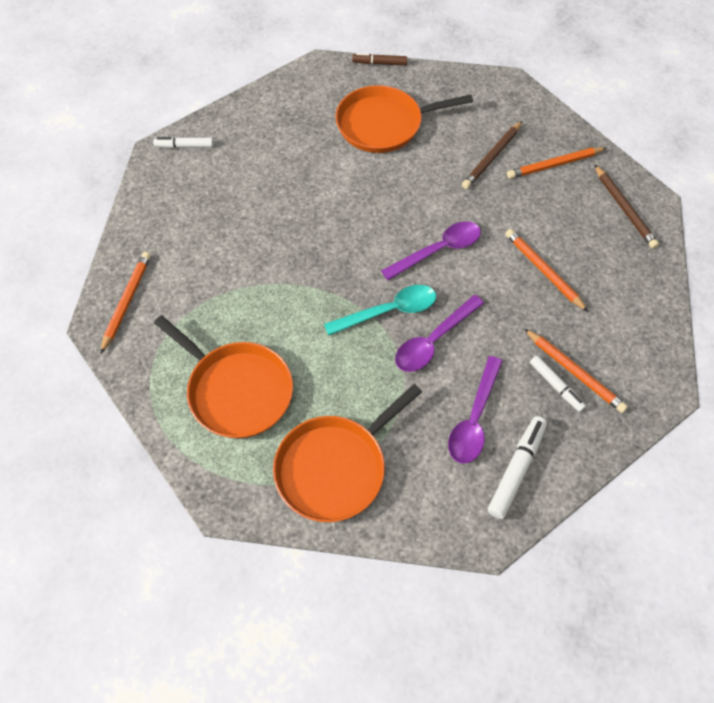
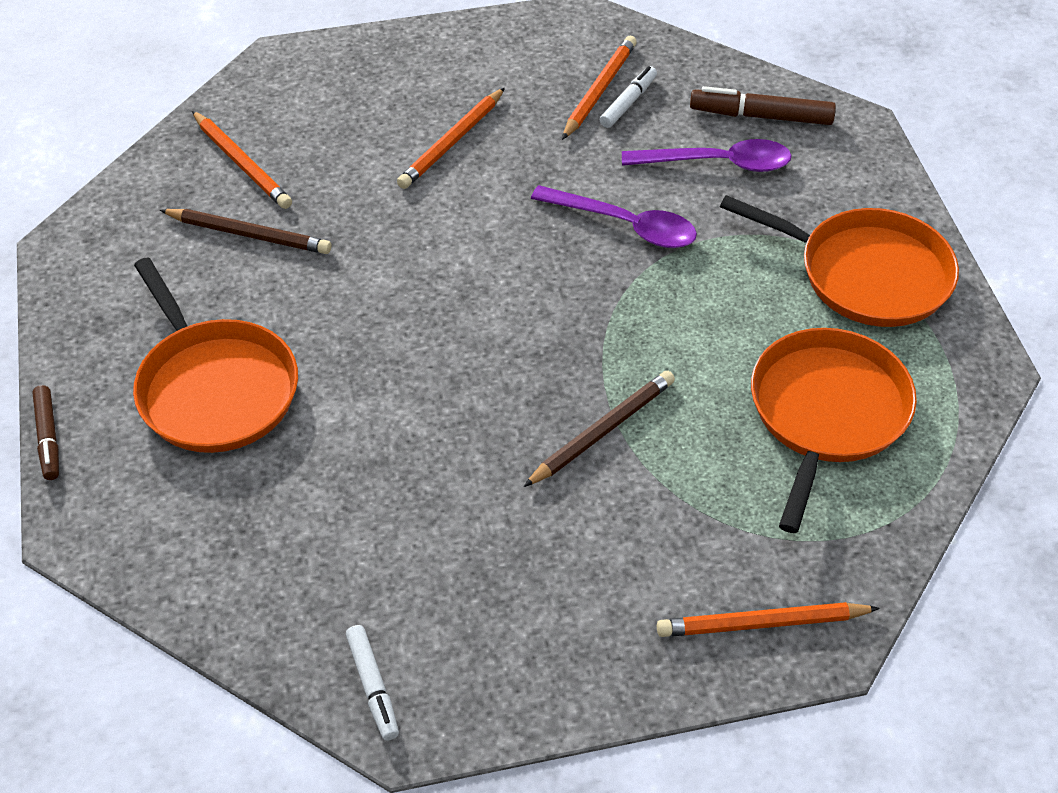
camera: 110 degrees left, 10 degrees down
turquoise spoon [324,285,436,336] -> none
purple spoon [381,221,481,280] -> none
white marker [488,416,547,519] -> brown marker [690,86,836,125]
brown pencil [594,164,659,249] -> brown pencil moved to [524,371,675,487]

